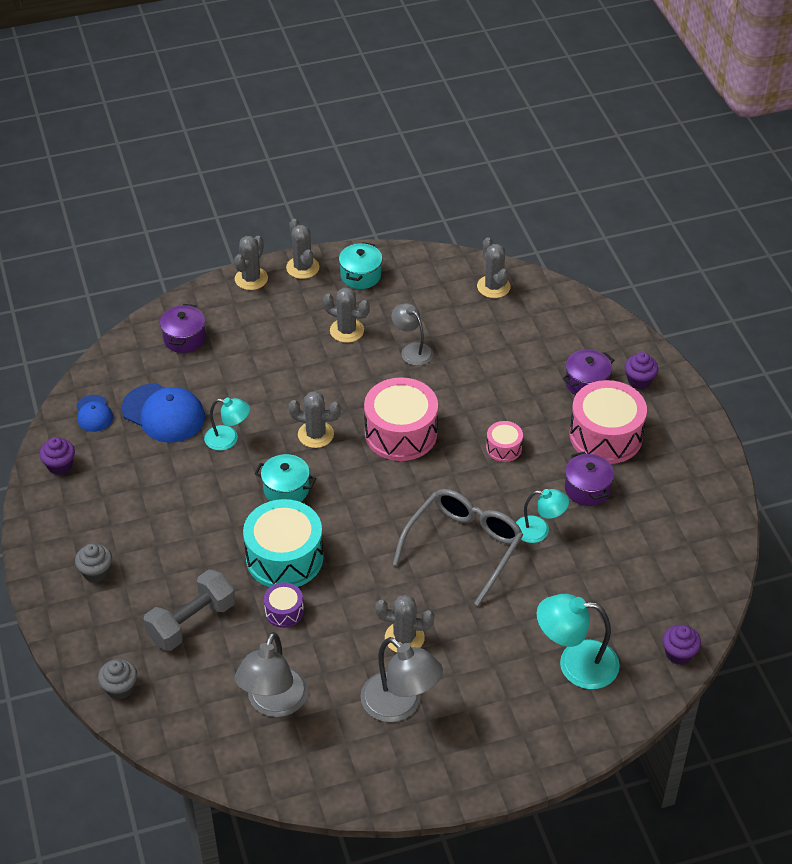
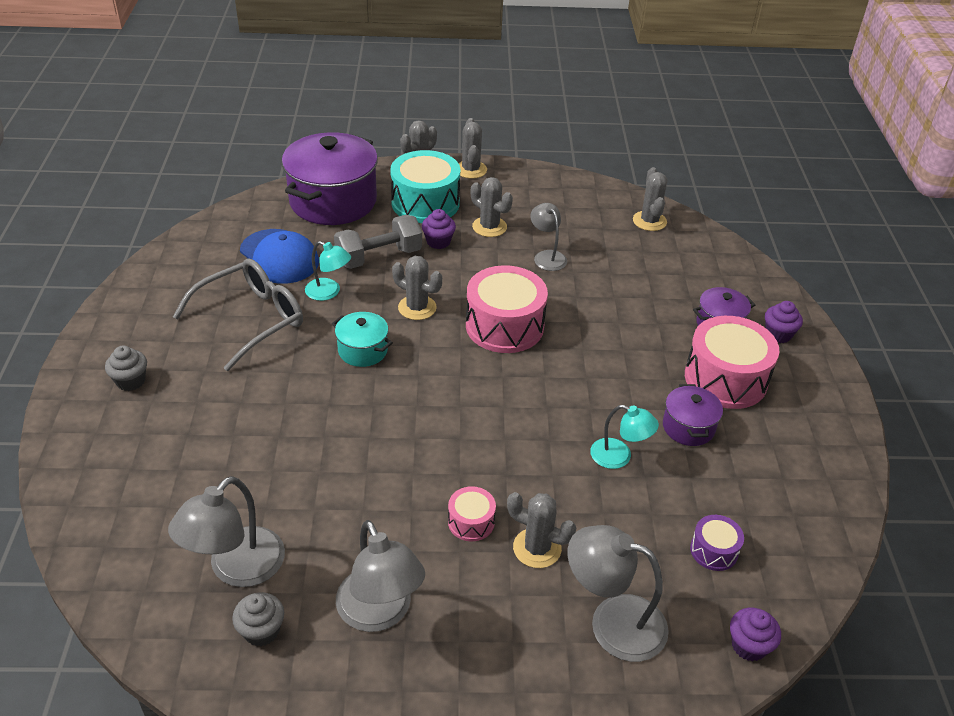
camera: 15 degrees right, 5 degrees down
purple cupcake [39,437,75,475] -> purple cupcake moved to [422,209,456,249]
blue cap [76,395,113,432] -> none
grey cupcake [98,659,137,700] -> grey cupcake moved to [232,592,284,646]
grey dumbbell [143,569,235,651] -> grey dumbbell moved to [334,215,422,269]
purple pot [160,304,206,353] -> purple pot [282,132,378,225], size x2.08
turquoise drum [243,499,323,587] -> turquoise drum moved to [390,150,460,223]
purple drum [264,583,304,628] -> purple drum moved to [690,515,744,571]
turquoise pot [339,242,382,289] -> none
grey cactus [375,595,434,653] -> grey cactus moved to [507,492,576,568]
grey glasses [393,489,523,606] -> grey glasses moved to [173,258,303,371]
pink drum [486,421,523,462] -> pink drum moved to [448,486,496,541]
turquoise lamp [537,594,620,689] -> grey lamp [568,525,669,662]

